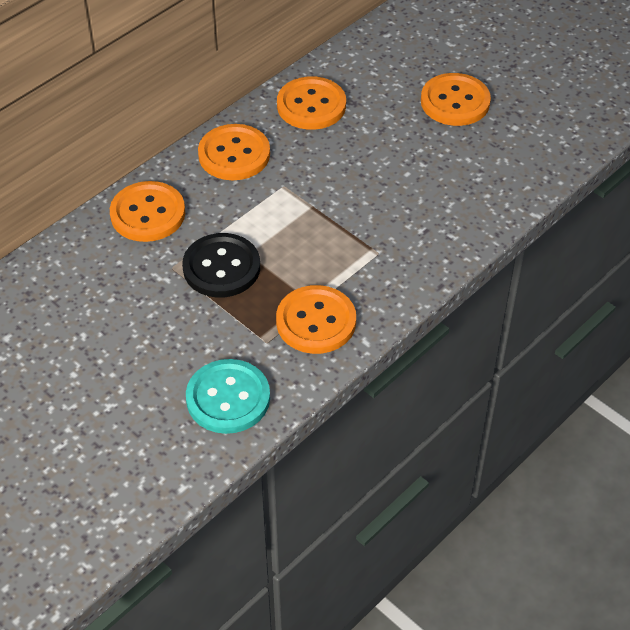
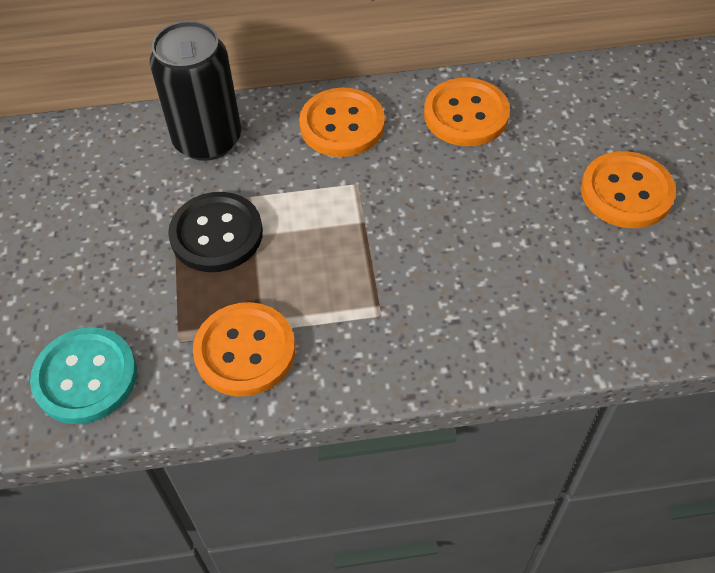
camera: 40 degrees right, 5 degrees up
orange button [110,181,185,242] -> black can [150,21,241,161]

